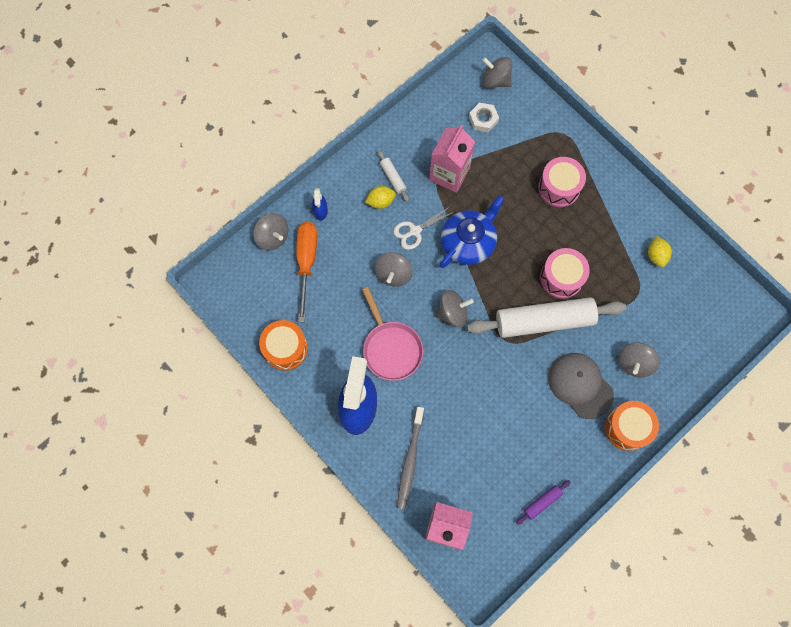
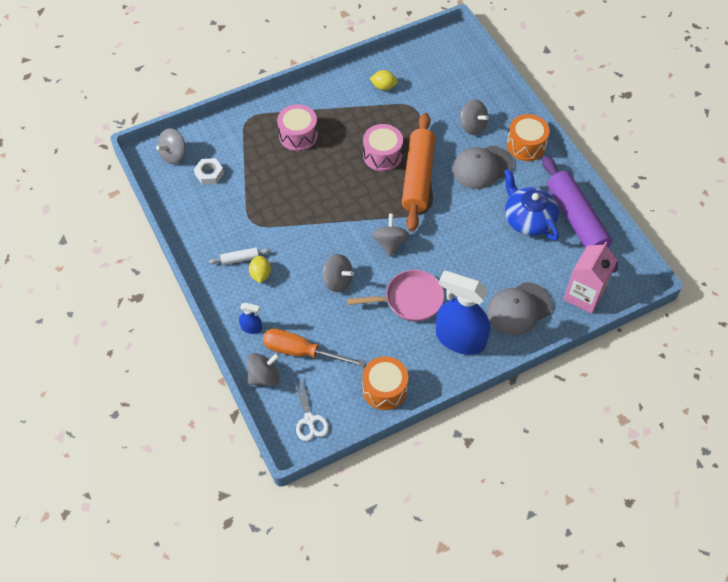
camera: 75 degrees left, 15 degrees down
white scissors [393,207,454,250] -> white scissors moved to [294,377,329,441]
grey toothbrush [397,407,424,510] -> grey cap [487,282,552,336]
pink carton [429,125,475,193] -> none
blue teapot [440,195,504,268] -> blue teapot moved to [504,169,559,241]
white rolling pin [467,297,626,338] -> orange rolling pin [402,113,435,231]
purple rolling pin [516,480,570,525] -> purple rolling pin [542,156,618,273], size x2.45

